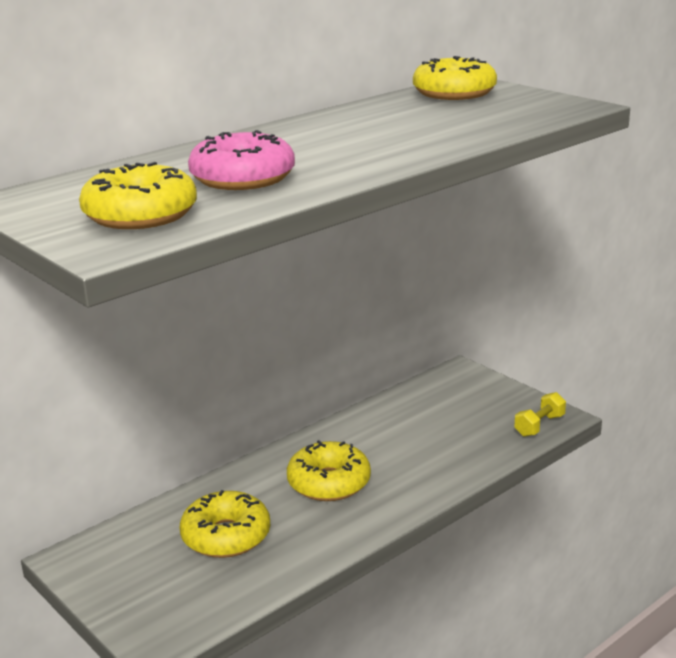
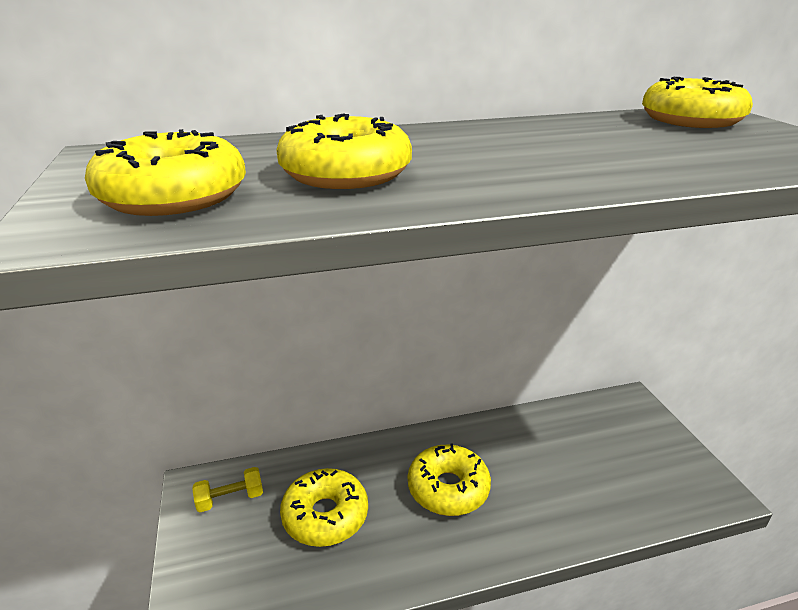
camera: 25 degrees right, 5 degrees up
pink donut [188,130,295,190] -> yellow donut [276,113,412,189]
yellow dumbbell [514,392,566,437] -> yellow dumbbell moved to [192,467,263,512]

